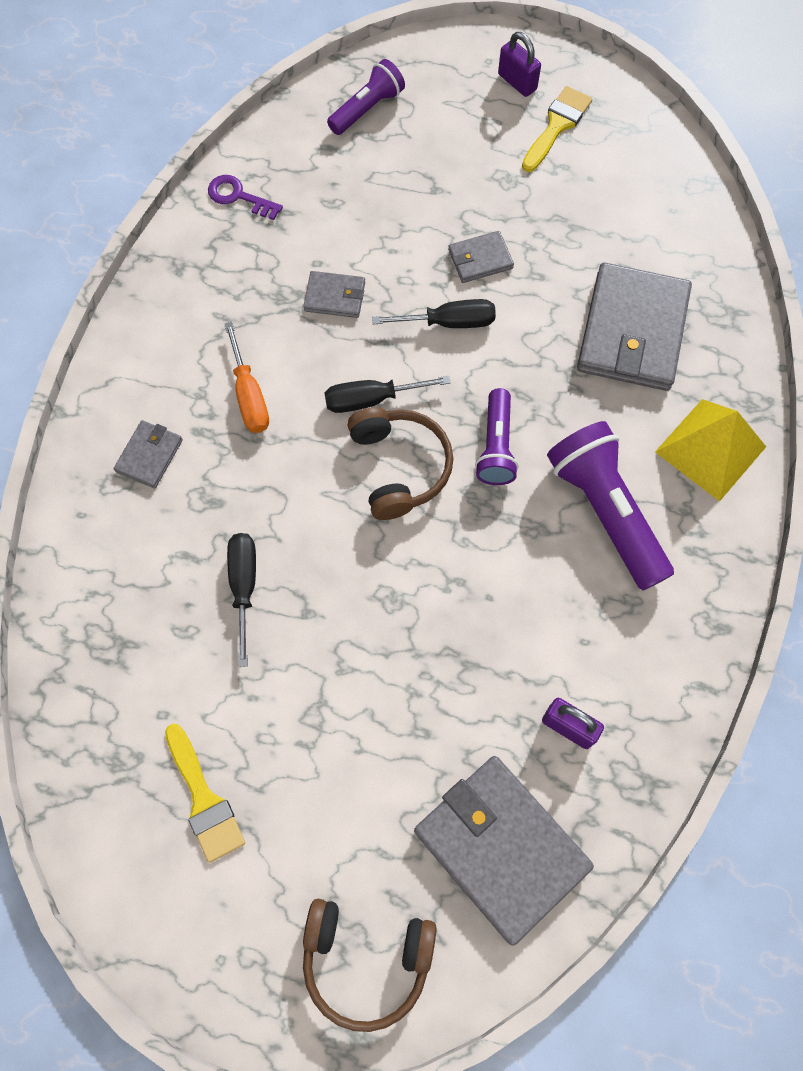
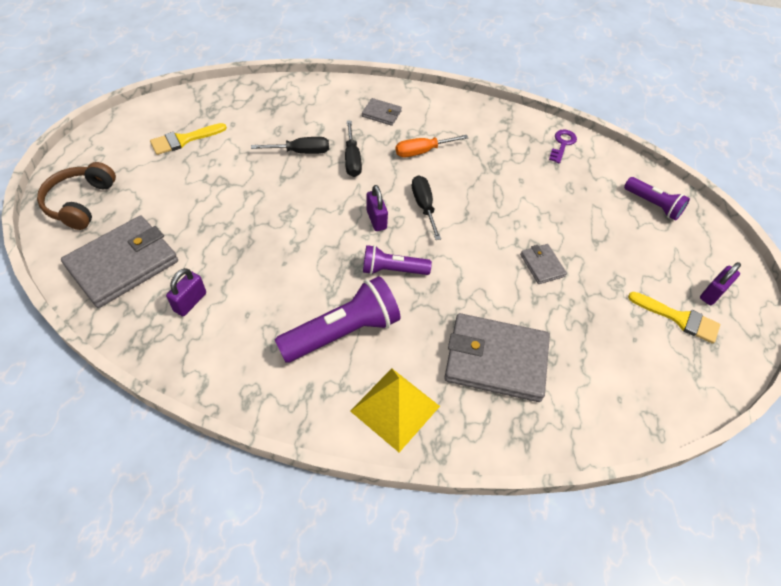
camera: 85 degrees right, 15 degrees down
grey wallet [303,271,365,318] -> none
brown headphones [348,407,453,520] -> purple padlock [366,185,388,231]
black screwdriver [372,299,496,328] -> black screwdriver moved to [345,121,362,177]

